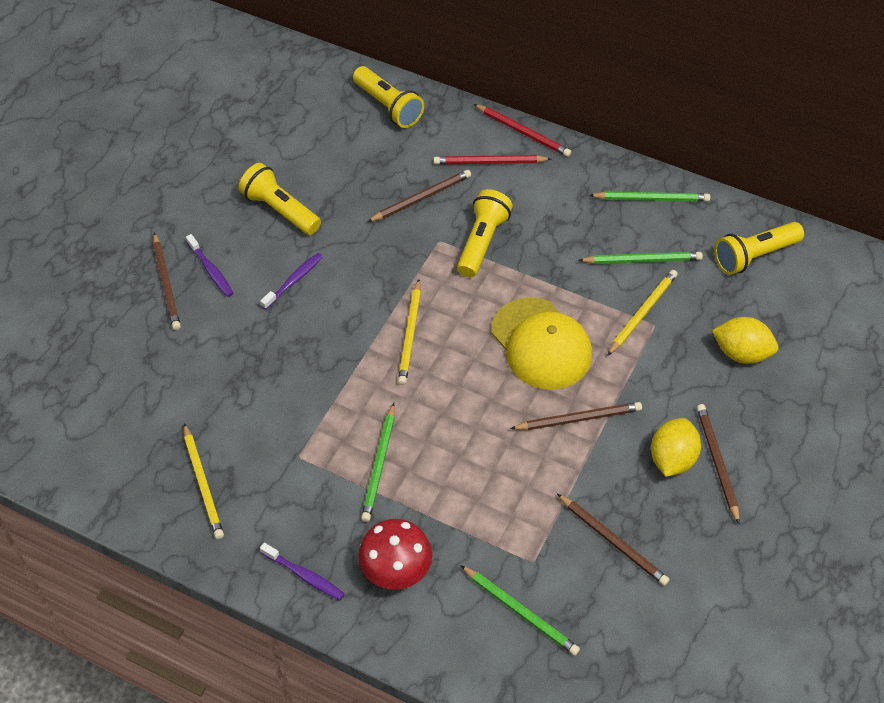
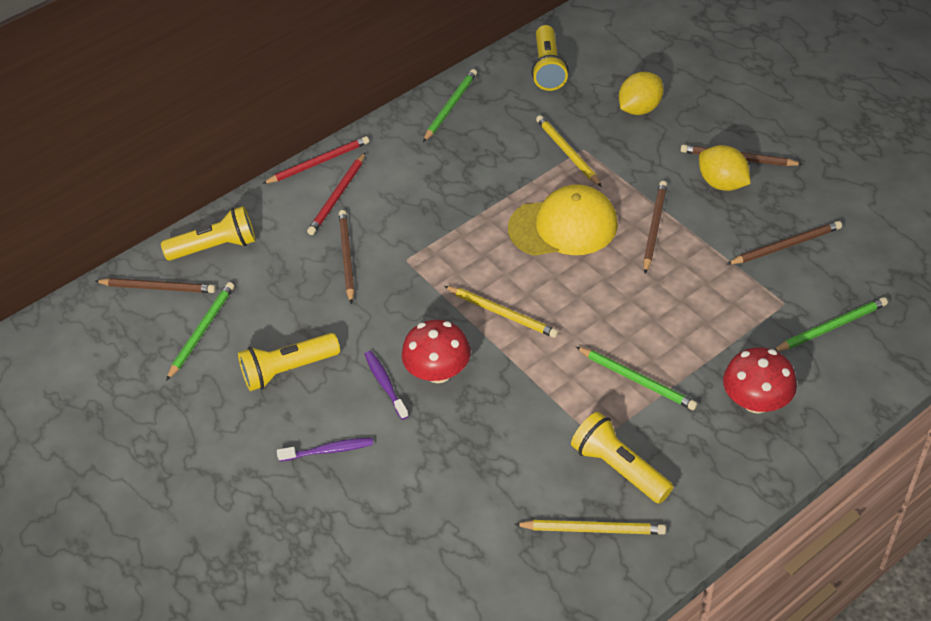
camera: 60 degrees left, 5 degrees down
brown pencil [153,233,181,330] -> brown pencil moved to [95,278,216,293]
purple toothbrush [260,543,345,600] -> none
yellow flashlight [457,189,513,277] -> yellow flashlight moved to [571,412,673,504]
green pencil [578,252,703,264] -> green pencil moved to [166,282,234,381]
none -> red mushroom [402,320,471,383]

